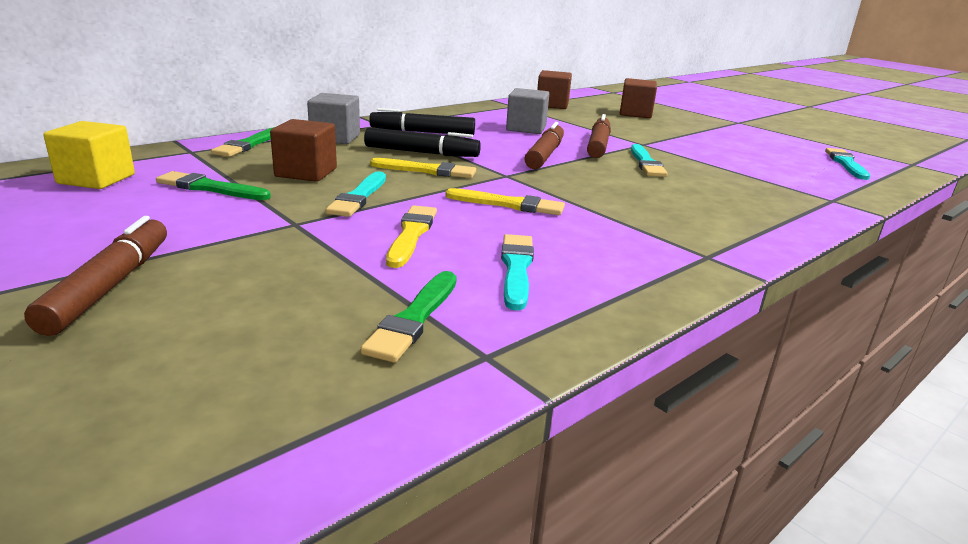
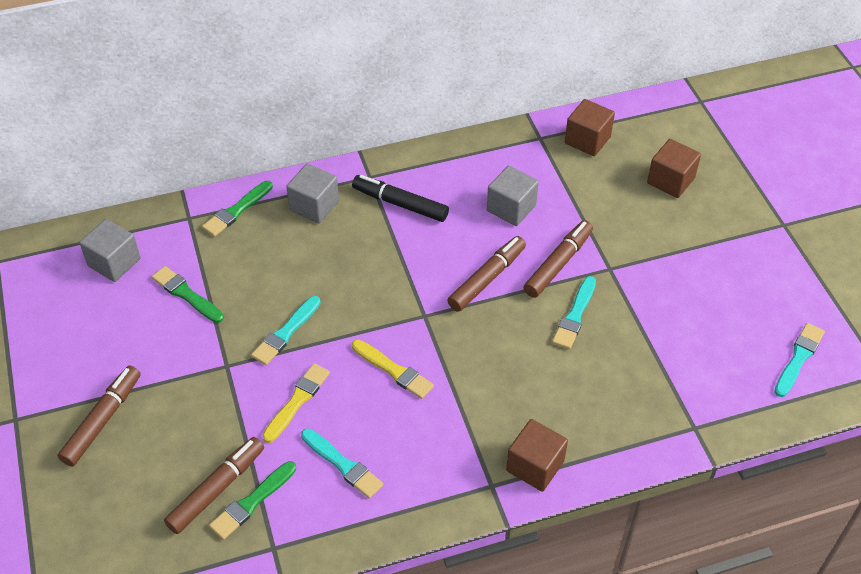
camera: 25 degrees right, 25 degrees up
yellow cube [43,121,135,189] -> grey cube [79,219,141,282]
brown cube [270,119,337,182] -> brown cube moved to [506,419,568,491]
black marker [364,127,481,157] -> none
yellow brush [370,158,476,178] -> none
turquoise brush [501,234,534,310] -> turquoise brush turned 105 degrees clockwise [301,428,383,498]
none -> brown marker [164,437,264,534]

